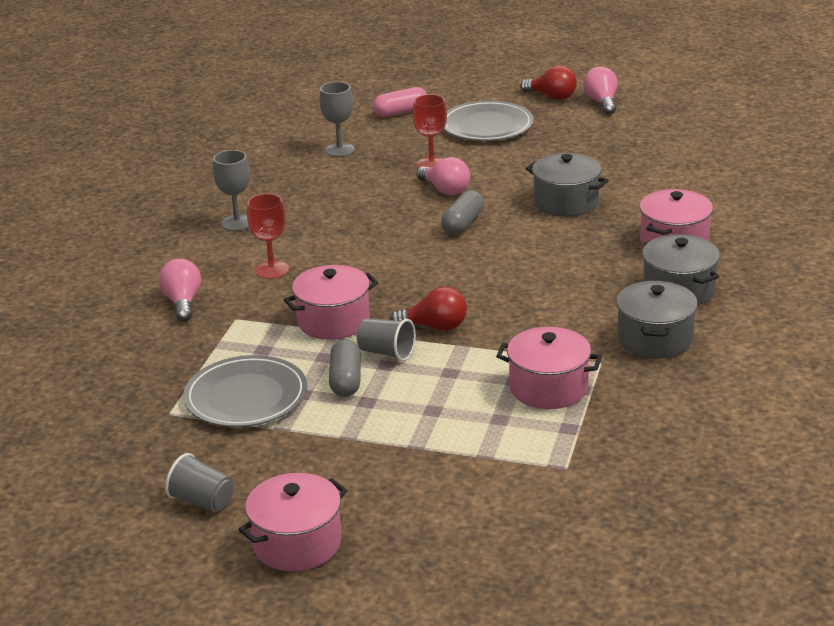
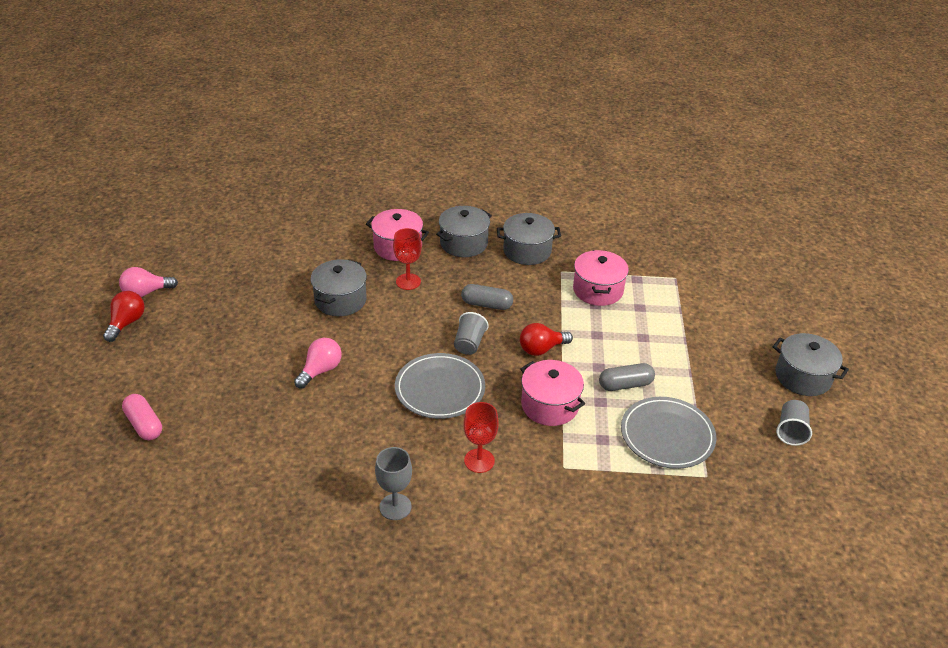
camera: 105 degrees left, 10 degrees up
pink light bulb [159,258,201,321] -> none
pink pot [238,473,348,571] -> grey pot [773,333,849,396]
grey goblet [319,82,355,157] -> none
grey cup [357,318,416,361] -> grey cup moved to [454,312,489,355]
red light bulb [390,287,467,331] -> red light bulb turned 105 degrees counterclockwise [520,323,573,356]
red goblet [413,94,447,168] -> red goblet moved to [393,228,422,290]
grey capsule [441,190,484,235] -> grey capsule moved to [461,284,513,310]
grey plate [444,100,534,141] -> grey plate moved to [395,353,485,419]

